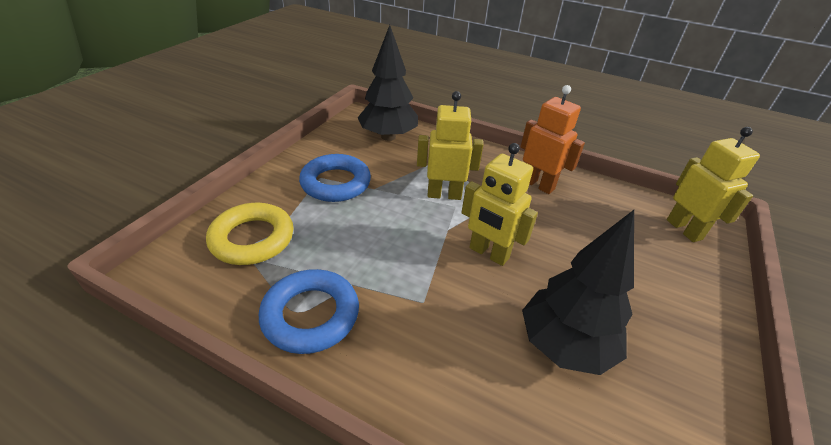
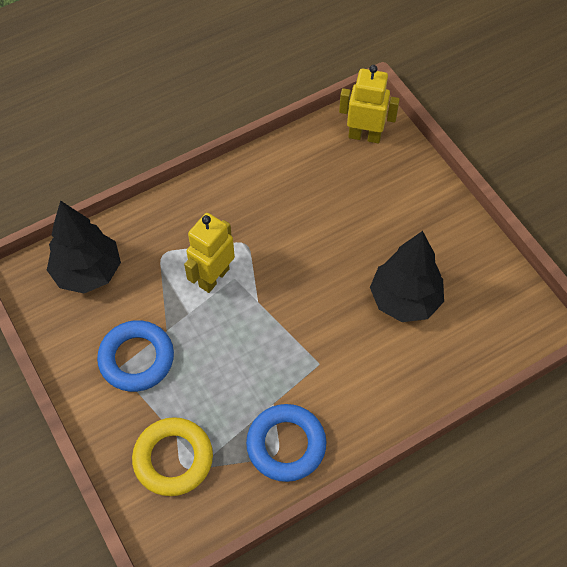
camera: 55 degrees left, 20 degrees up
yellow robot [461,143,538,266] -> none
orange robot [520,85,585,194] -> none

